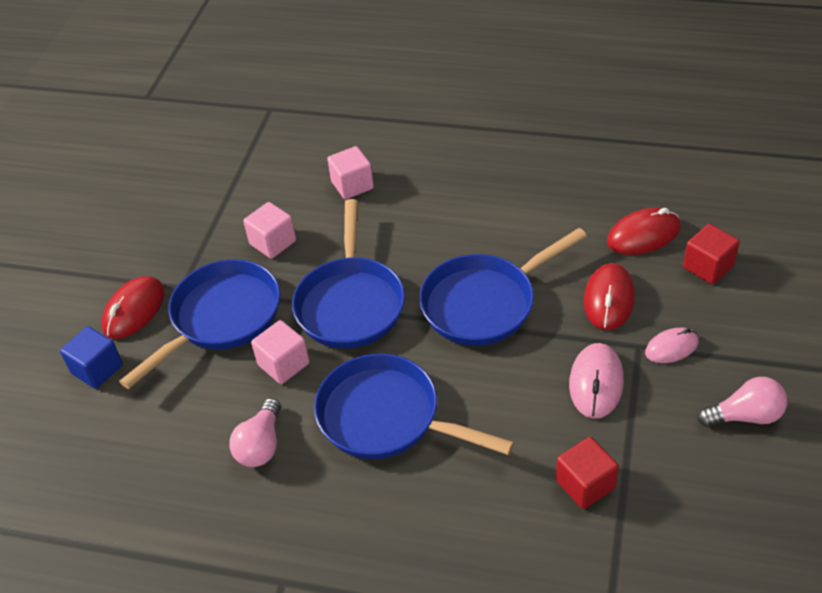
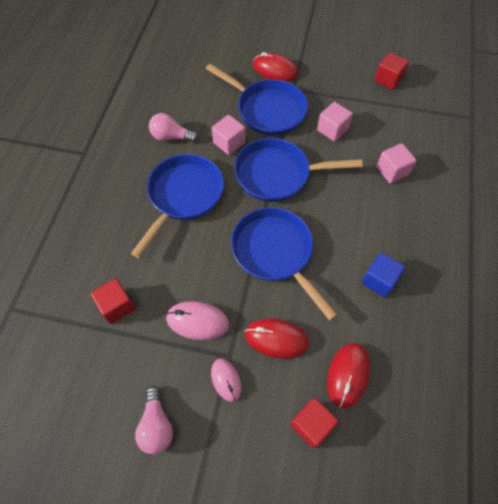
camera: 85 degrees right, 15 degrees up
blue cube [60,326,123,389] -> blue cube moved to [362,253,405,297]
red mouse [607,208,680,255] -> red mouse turned 45 degrees clockwise [327,343,370,409]
none -> red cube [375,52,409,90]

